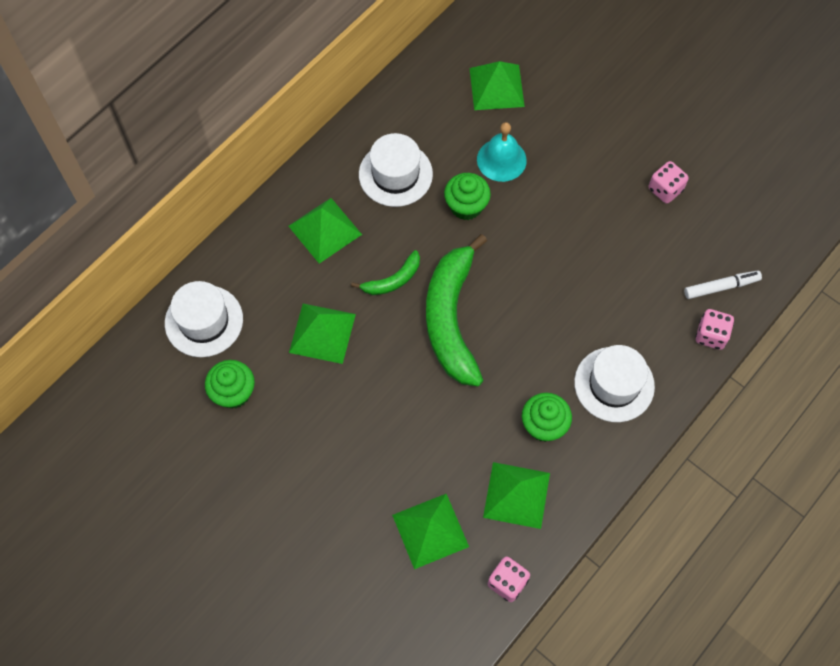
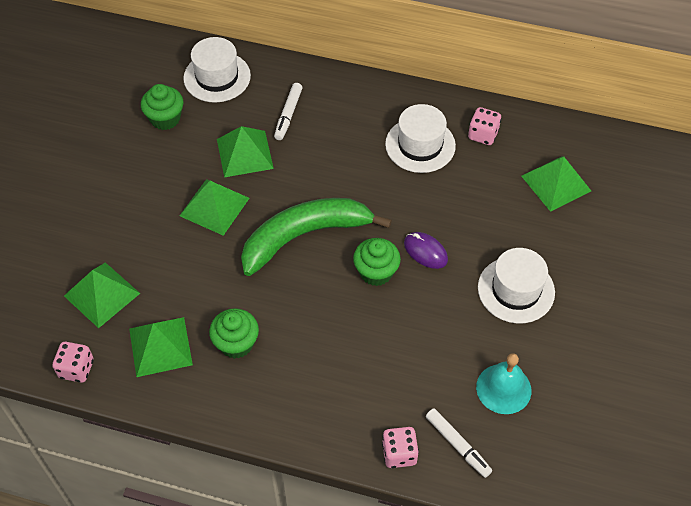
camera: 65 degrees right, 10 degrees down
green pyramid [289,198,362,263] -> green pyramid moved to [180,179,249,236]
green banana [351,250,420,295] -> none
green cupcake [444,173,491,220] -> green cupcake moved to [353,238,401,286]
turquoise bell [477,122,527,182] -> turquoise bell moved to [476,353,531,414]
white hat [574,345,655,422] -> white hat moved to [478,248,555,323]
pink dice [649,161,689,204] -> pink dice moved to [468,107,501,145]
none -> white marker [274,83,302,140]
none -> purple mouse [404,232,448,269]

